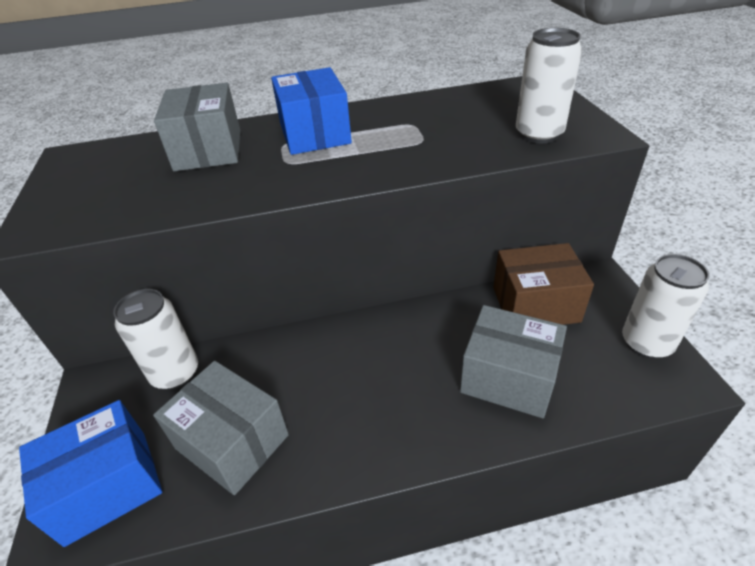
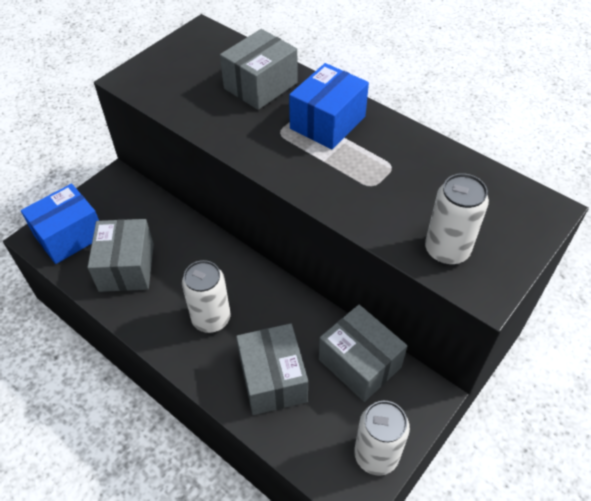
camera: 50 degrees right, 10 degrees up
blue box [19,400,162,547] -> blue box turned 60 degrees counterclockwise [21,184,99,264]
white can [113,289,198,390] -> white can moved to [182,260,230,333]
brown box [493,243,594,325] -> grey box [319,305,407,402]

